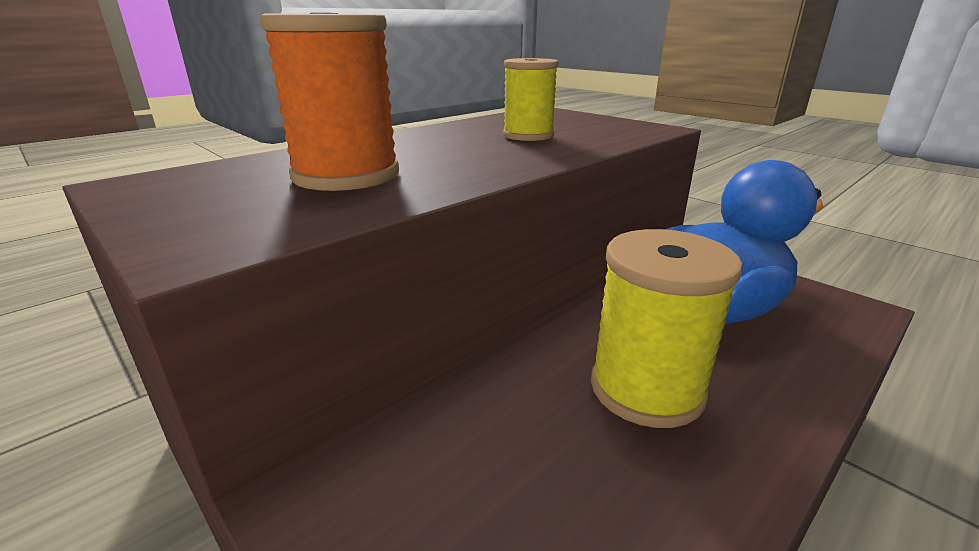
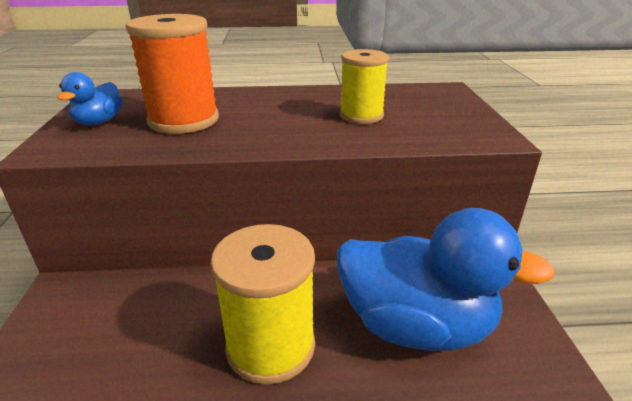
camera: 40 degrees right, 5 degrees up
none -> blue duck [57,72,123,125]

